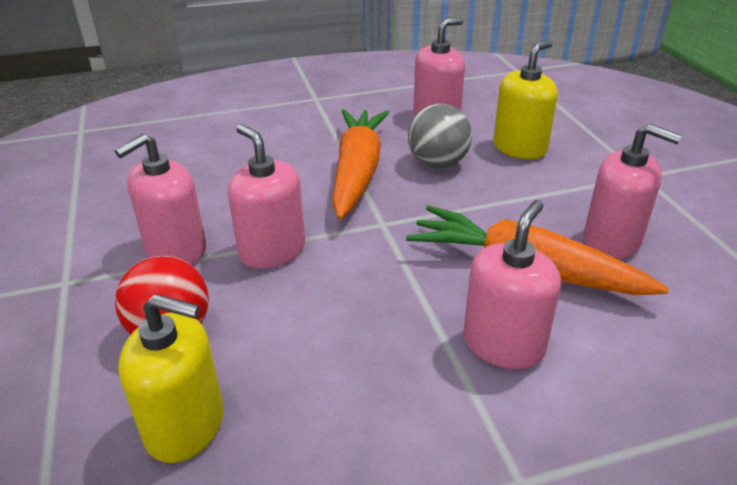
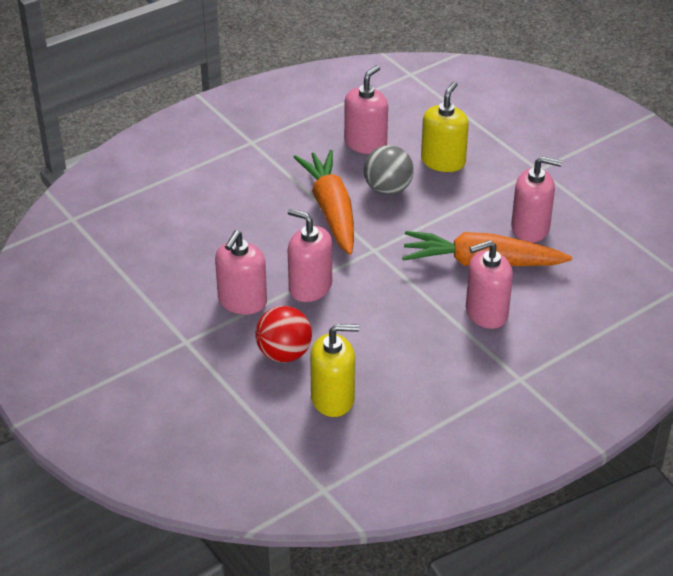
camera: 20 degrees left, 5 degrees up
pink soap dispenser [464,200,561,369] -> pink soap dispenser turned 120 degrees counterclockwise [466,240,513,329]

